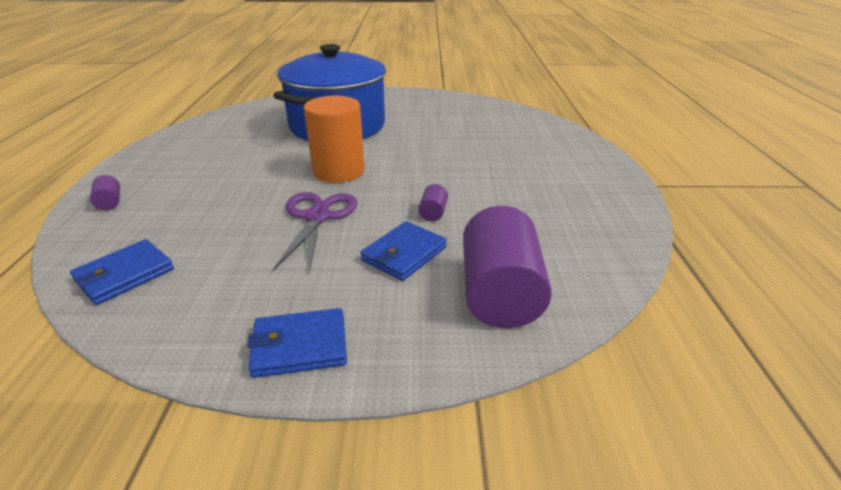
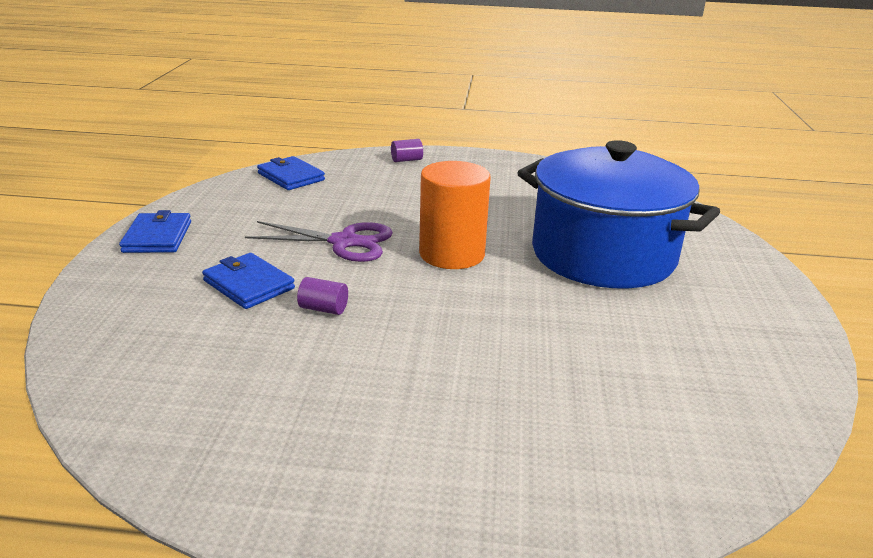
camera: 95 degrees right, 5 degrees down
purple cylinder [463,206,552,328] -> none

